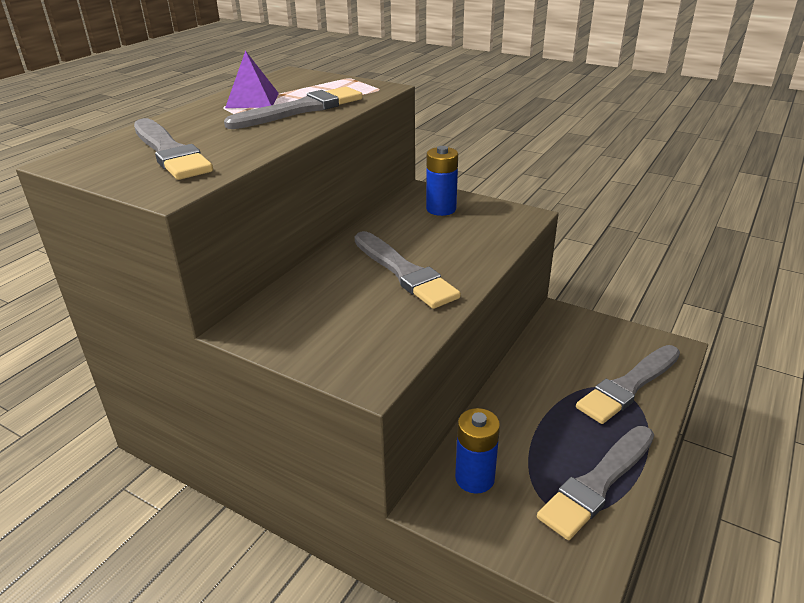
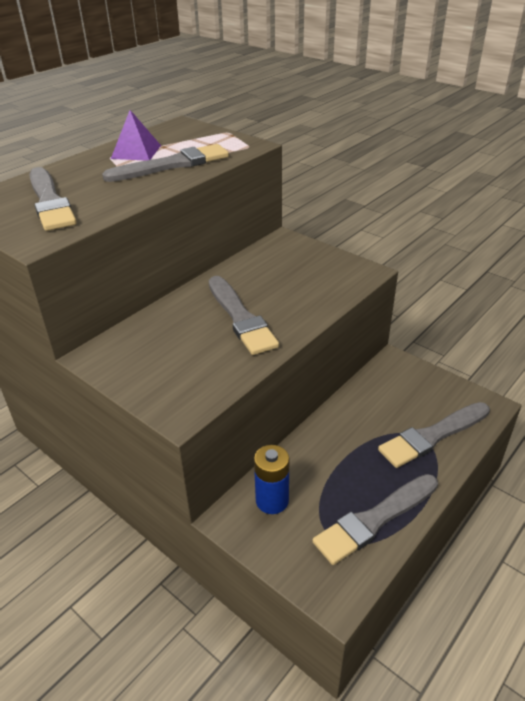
camera: 10 degrees right, 5 degrees up
blue battery [426,146,458,216] -> none

